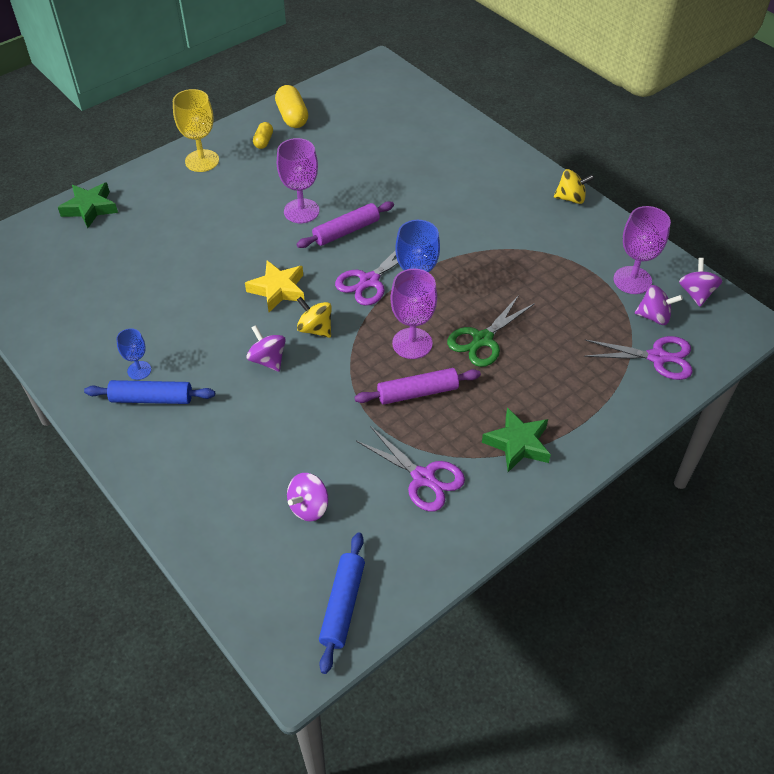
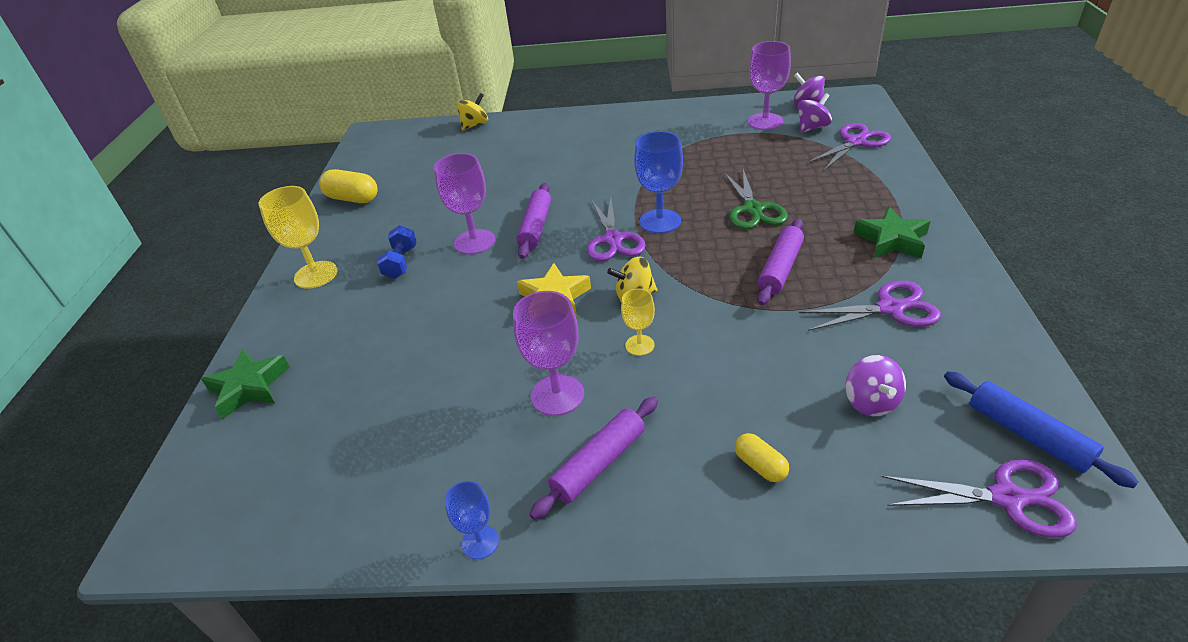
camera: 45 degrees left, 10 degrees down
blue rolling pin [84,380,215,404] -> purple rolling pin [529,397,658,520]
blue goblet [116,328,151,380] -> blue goblet moved to [445,481,499,559]
purple spinning top [246,325,286,372] -> yellow goblet [621,289,655,356]
yellow capsule [253,122,273,149] -> yellow capsule moved to [735,433,789,482]
purple goblet [390,269,437,359] -> purple goblet moved to [513,291,584,416]
yellow spinning top [554,169,594,204] -> yellow spinning top moved to [457,93,488,130]
none -> blue dumbbell [377,225,417,279]
none -> purple scissors [882,459,1077,538]

